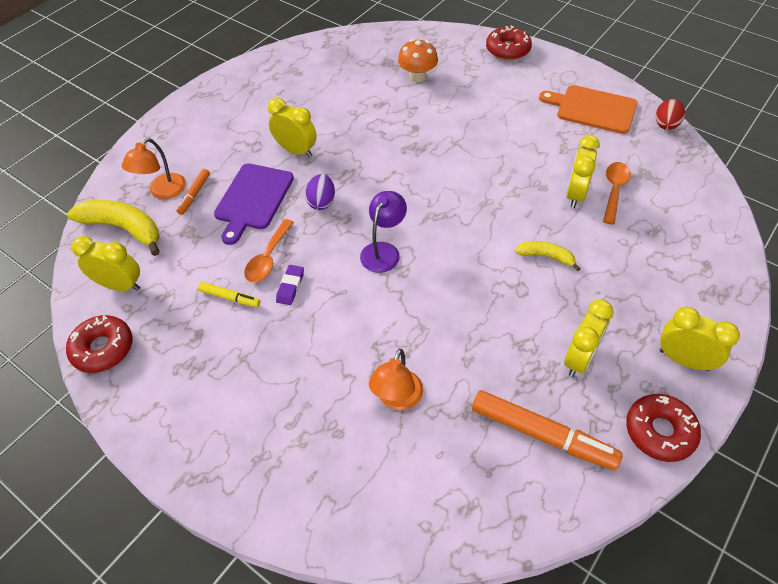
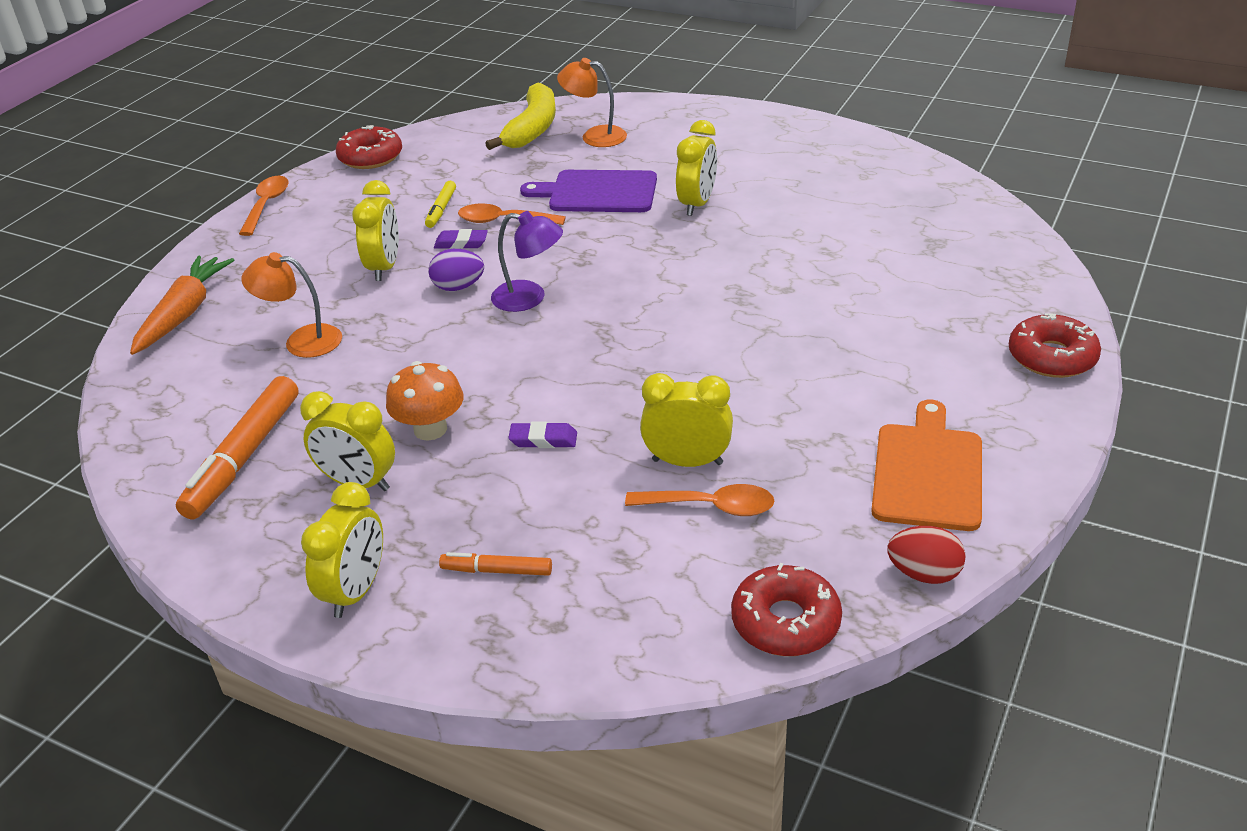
camera: 80 degrees right, 15 degrees down
yellow clock [72,236,140,291] -> yellow clock moved to [352,180,399,281]
orange marker [177,169,210,215] -> orange marker moved to [439,552,552,576]
purple egg [305,174,335,210] -> purple egg moved to [428,249,484,291]
orange mushroom [398,39,438,82] -> orange mushroom moved to [386,361,463,441]
yellow banana [515,241,581,271] -> purple eraser [508,422,577,448]
red donut [626,394,701,462] -> red donut moved to [731,563,842,656]
none -> orange carrot [130,256,234,355]
none -> orange spoon [239,176,289,236]

